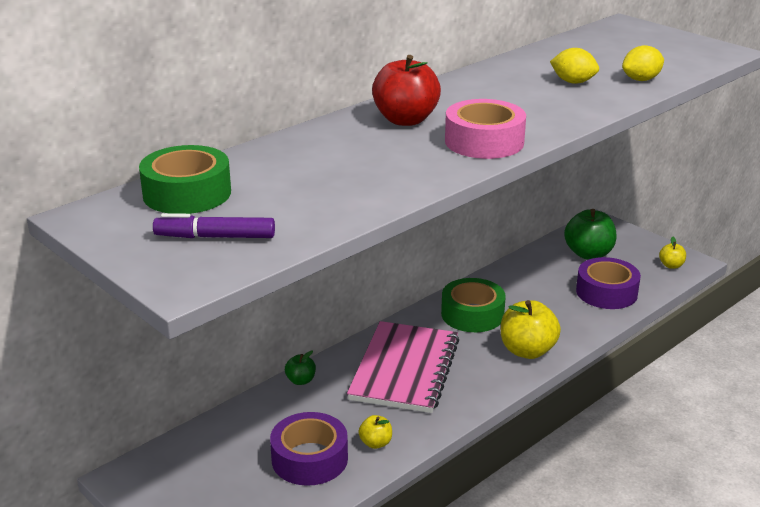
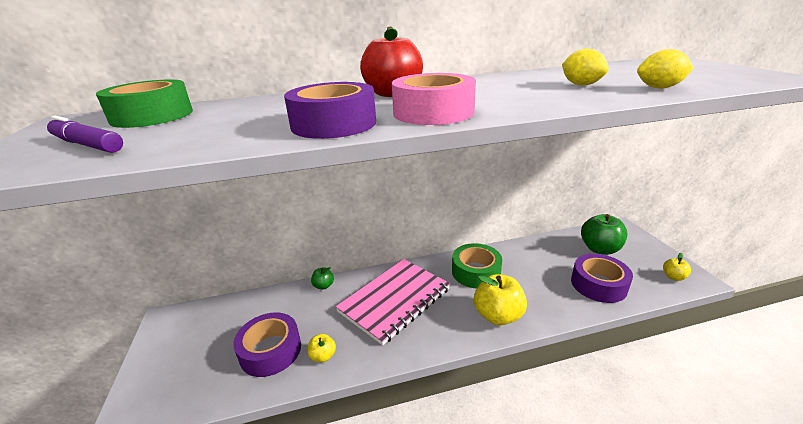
camera: 30 degrees right, 0 degrees up
none -> purple tape [284,82,376,139]

